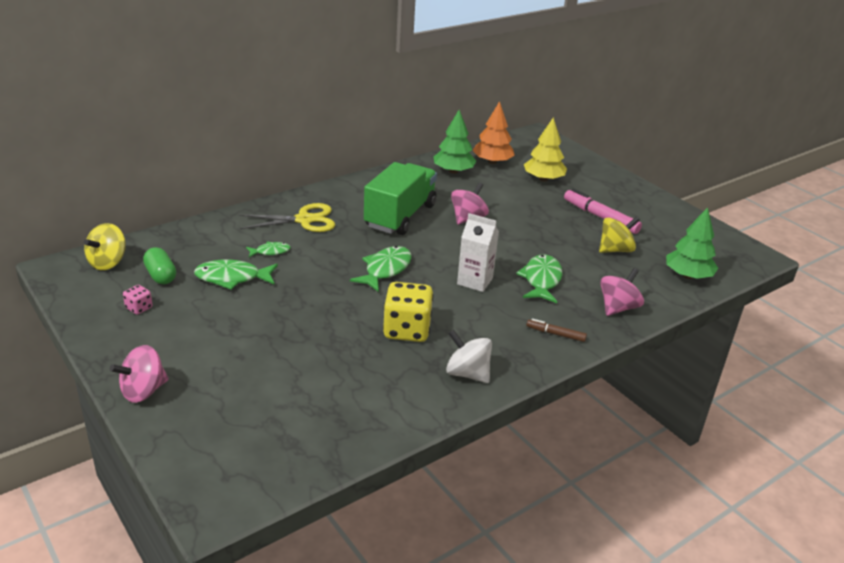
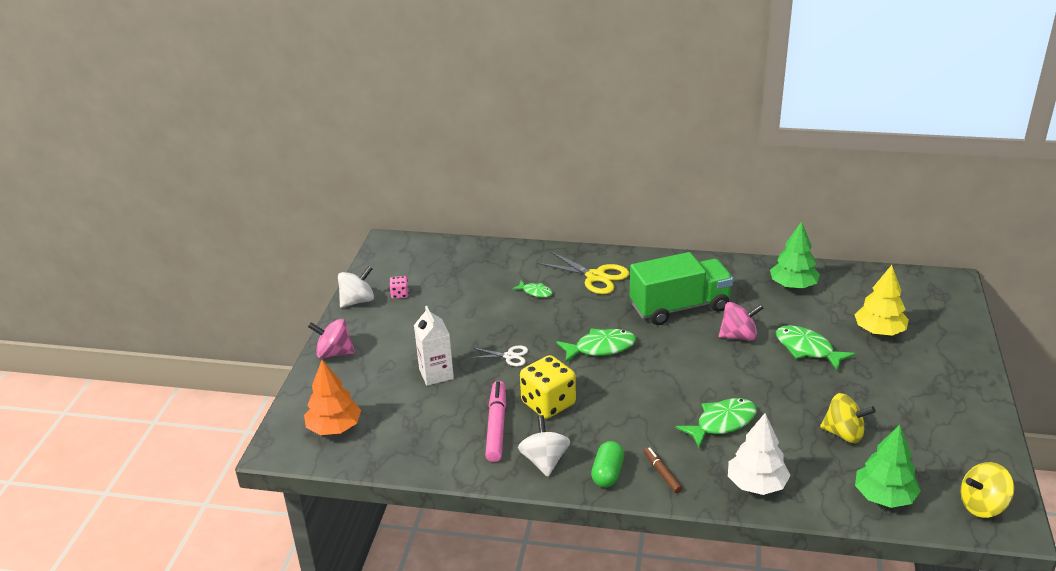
camera: 50 degrees right, 0 degrees up
yellow spinning top [84,223,126,270] -> yellow spinning top moved to [960,462,1014,518]
green capsule [143,247,176,284] -> green capsule moved to [591,441,624,487]
green fish [194,259,278,290] -> green fish moved to [776,325,856,371]
white carton [457,213,499,292] -> white carton moved to [414,306,454,386]
orange tree [472,101,515,164] -> orange tree moved to [304,360,361,435]
pink marker [564,189,642,234] -> pink marker moved to [485,381,506,462]
pink spinning top [600,268,644,316] -> white tree [728,413,791,495]
none -> white spinning top [338,266,374,308]
none -> white scissors [470,345,528,366]

